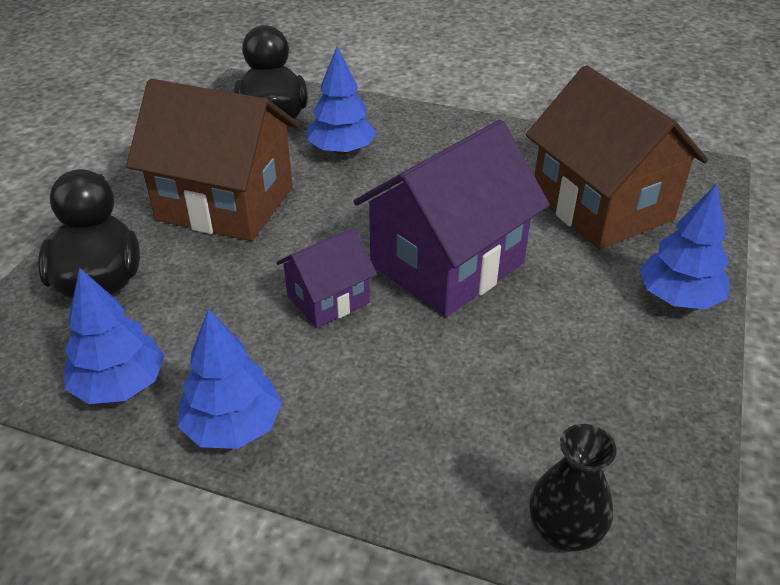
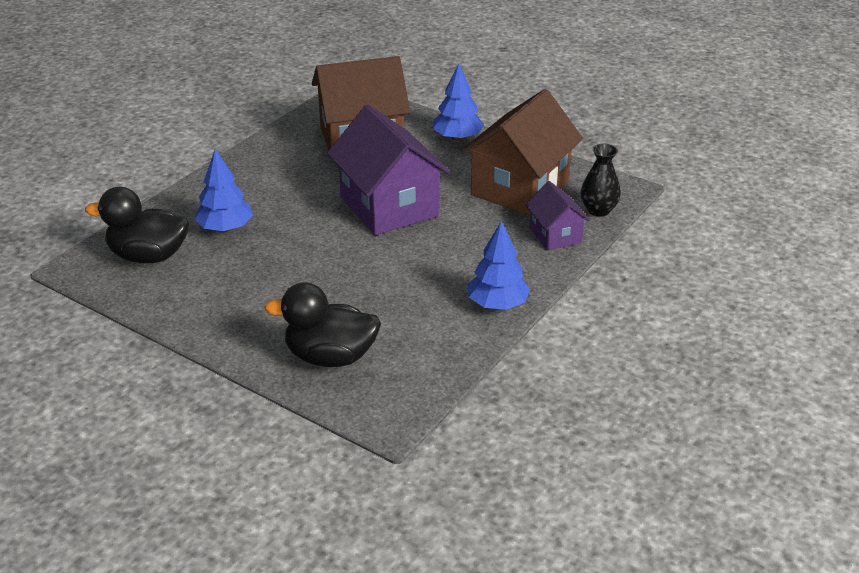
camera: 75 degrees left, 5 degrees down
blue tree [64,268,165,404] -> none
brown house [126,79,298,241] -> brown house moved to [461,89,583,216]
purple house [276,228,377,328] -> purple house moved to [525,181,590,250]

